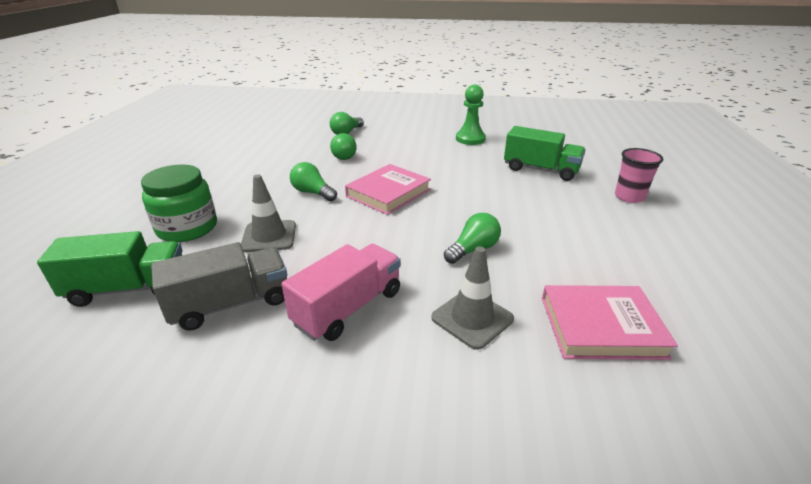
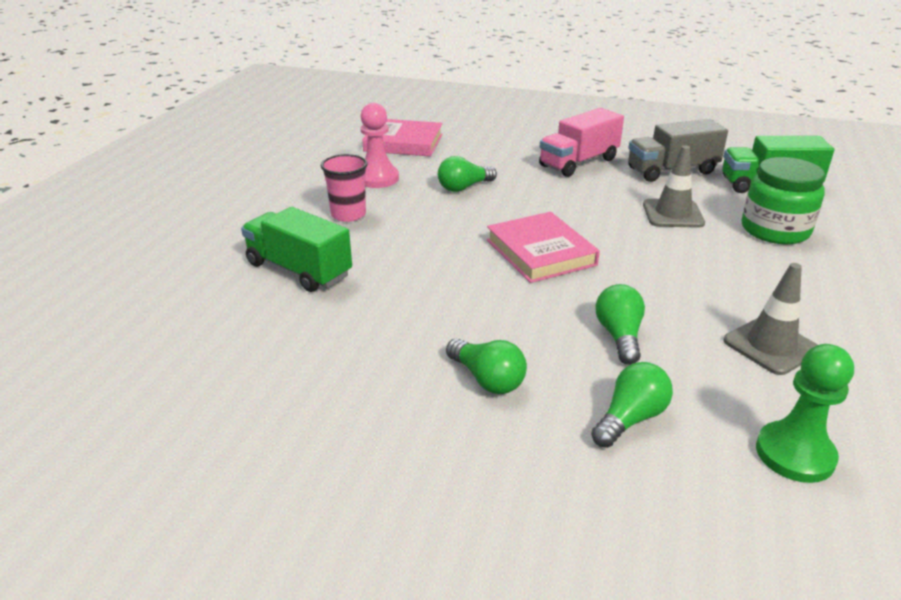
camera: 170 degrees left, 0 degrees up
green light bulb [290,162,337,201] -> green light bulb moved to [446,339,527,394]
pink book [345,164,431,215] -> pink book turned 75 degrees counterclockwise [487,212,600,283]
grey traffic cone [431,246,514,350] -> grey traffic cone moved to [723,263,817,375]
green pawn [456,85,486,145] -> green pawn moved to [756,344,854,483]
pink cup [615,148,663,203] -> pink cup moved to [321,154,368,222]
none -> pink pawn [361,103,399,188]

